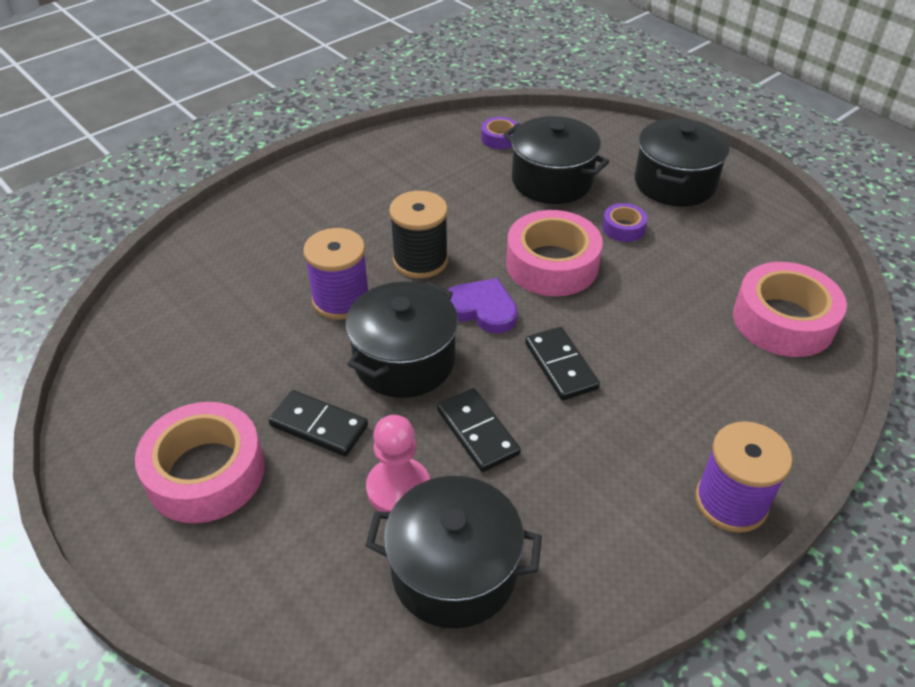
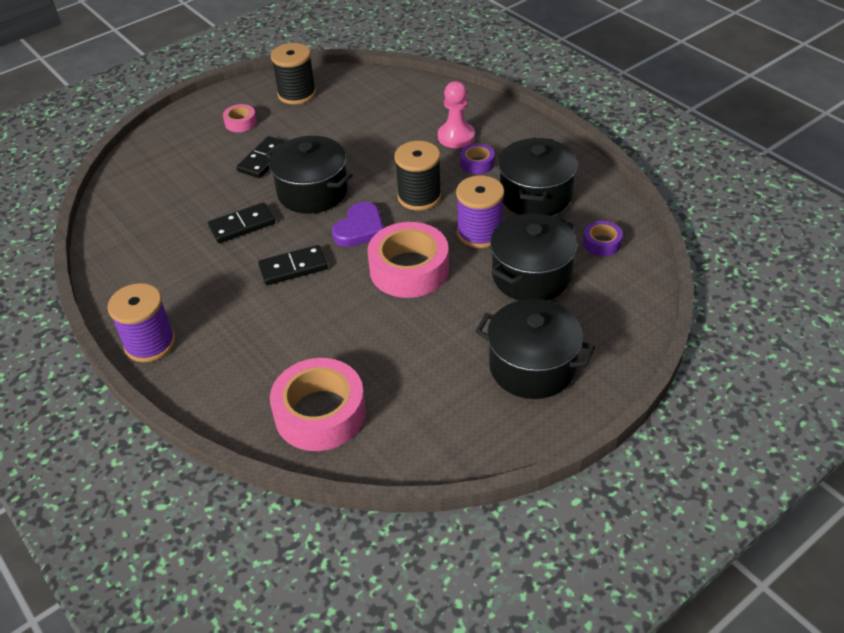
camera: 95 degrees right, 0 degrees up
pink tape [135,402,265,523] -> pink tape [223,104,257,132], size x0.48
purple spool [303,228,369,320] -> purple spool moved to [456,175,504,248]
pink pawn [366,415,430,512] -> pink pawn moved to [438,81,475,148]
black pot [366,476,542,629] -> black pot moved to [498,137,578,216]
purple tape [602,203,647,242] -> purple tape moved to [460,143,495,174]
none -> black spool [271,43,316,105]

